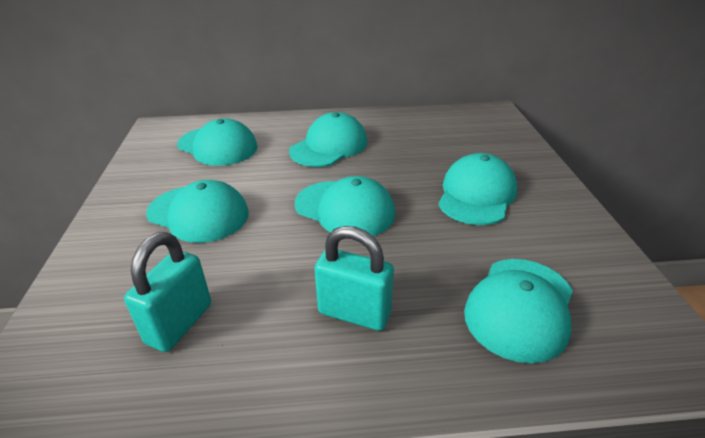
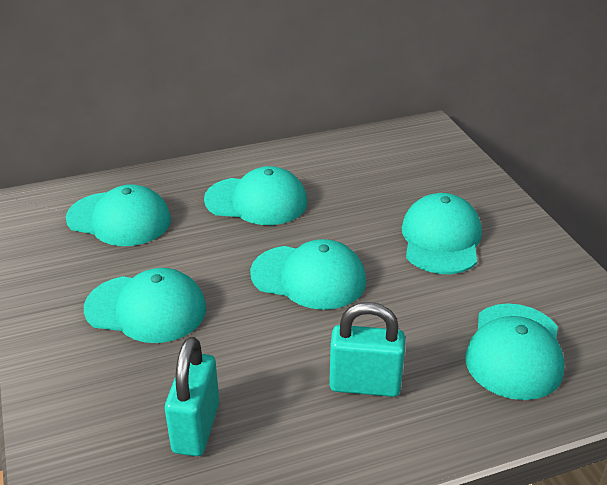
camera: 15 degrees left, 0 degrees up
turquoise cap [289,112,367,167] -> turquoise cap turned 75 degrees clockwise [204,166,307,225]

